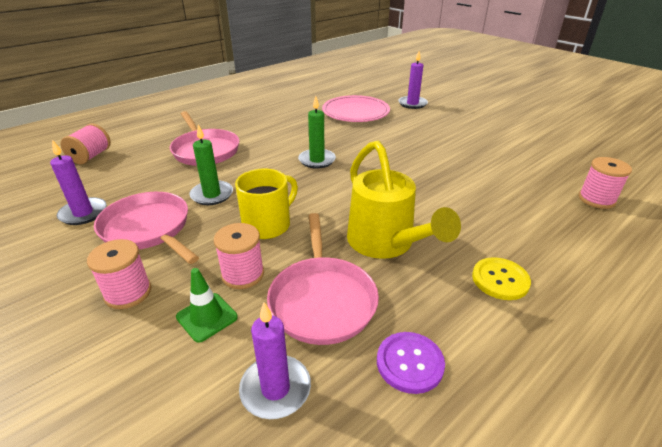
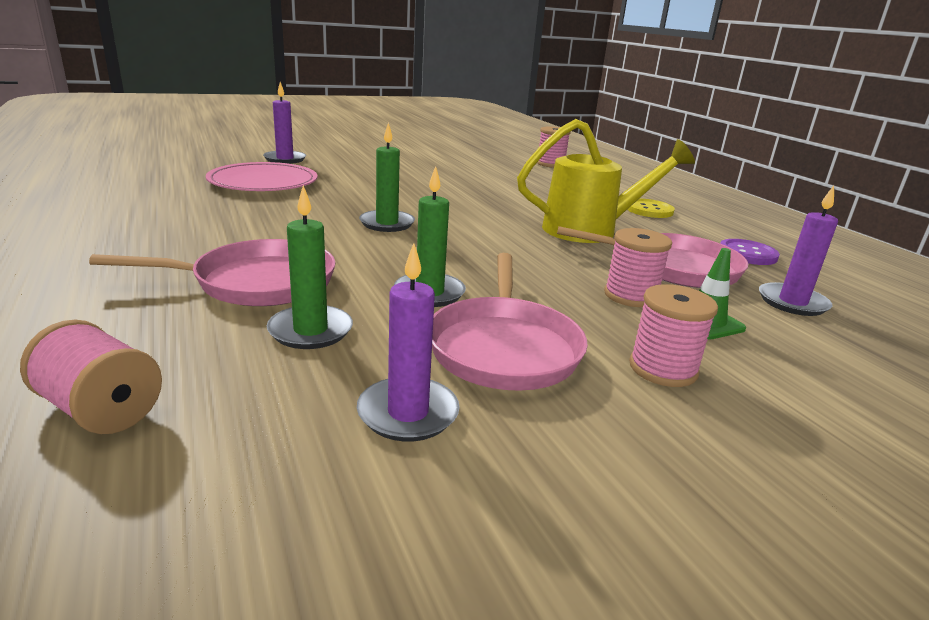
camera: 75 degrees left, 10 degrees down
pink pan [94,192,199,264] -> pink pan turned 60 degrees counterclockwise [432,253,588,391]
yellow mug [235,168,298,239] -> none
none -> green candle [267,185,353,349]

